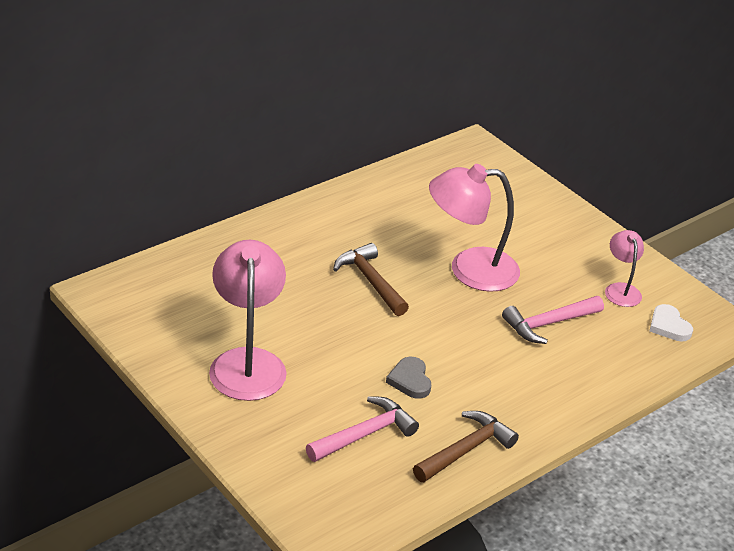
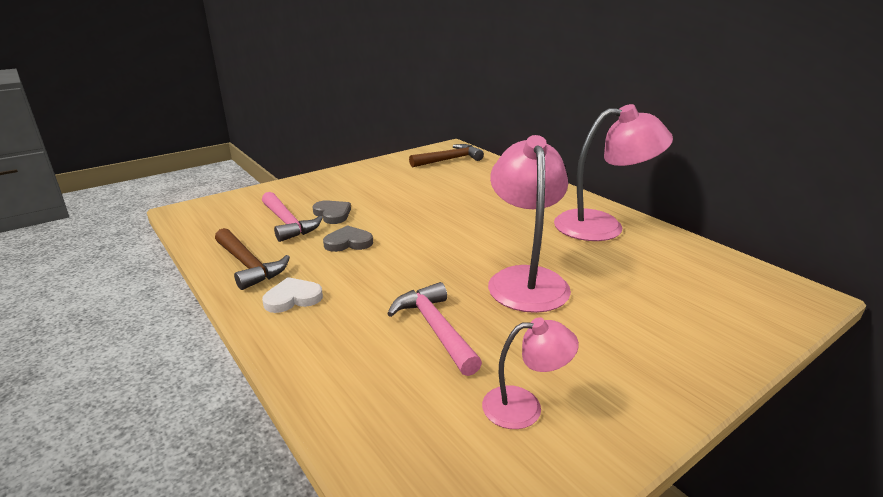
camera: 95 degrees right, 10 degrees down
pink lamp [209,240,286,401] -> pink lamp moved to [554,104,673,241]
brown hammer [333,243,409,316] -> brown hammer moved to [409,144,484,167]
white heart [650,304,693,342] -> white heart moved to [262,277,323,313]
none -> grey heart [313,200,351,224]

